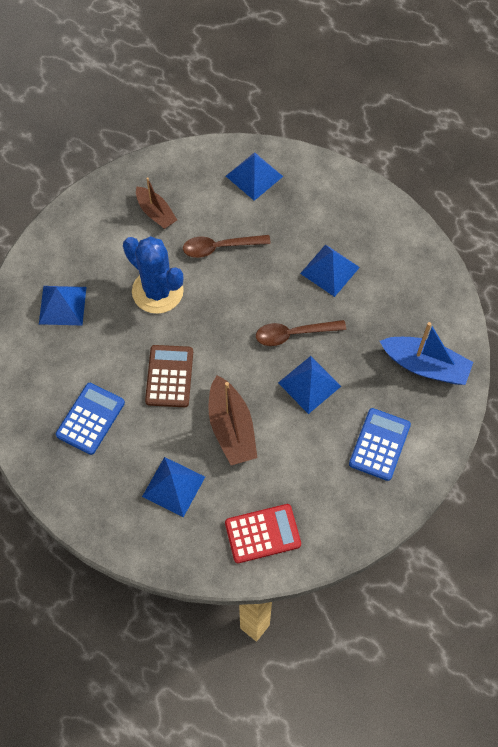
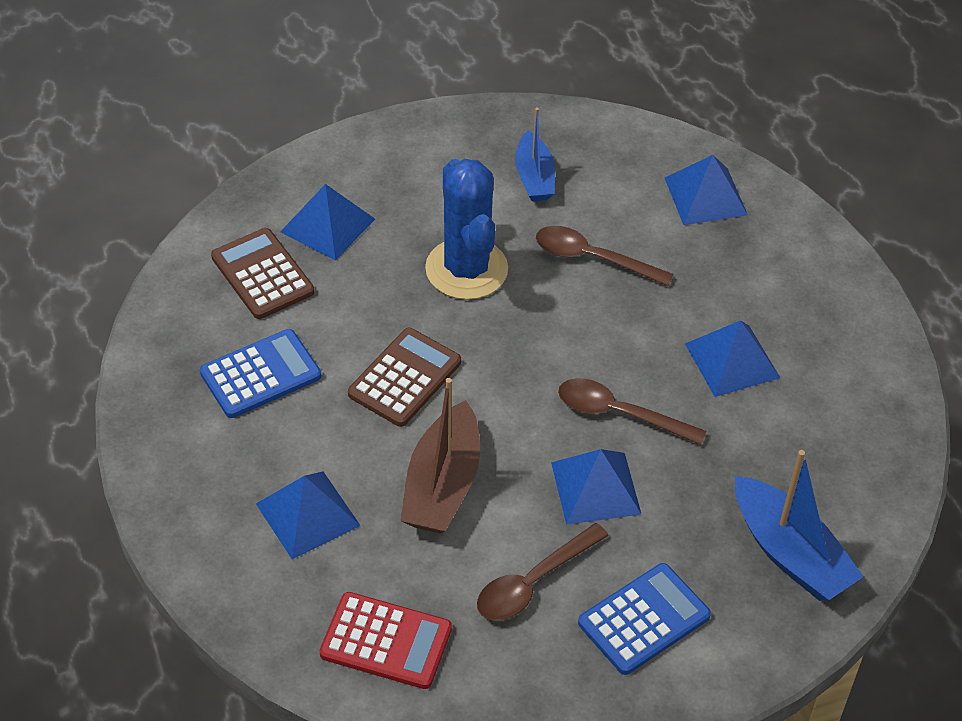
camera: 30 degrees right, 15 degrees down
brown boat [136,177,177,229] -> blue boat [515,108,555,201]
none -> brown calculator [211,228,314,319]
none -> brown spoon [477,523,609,621]

